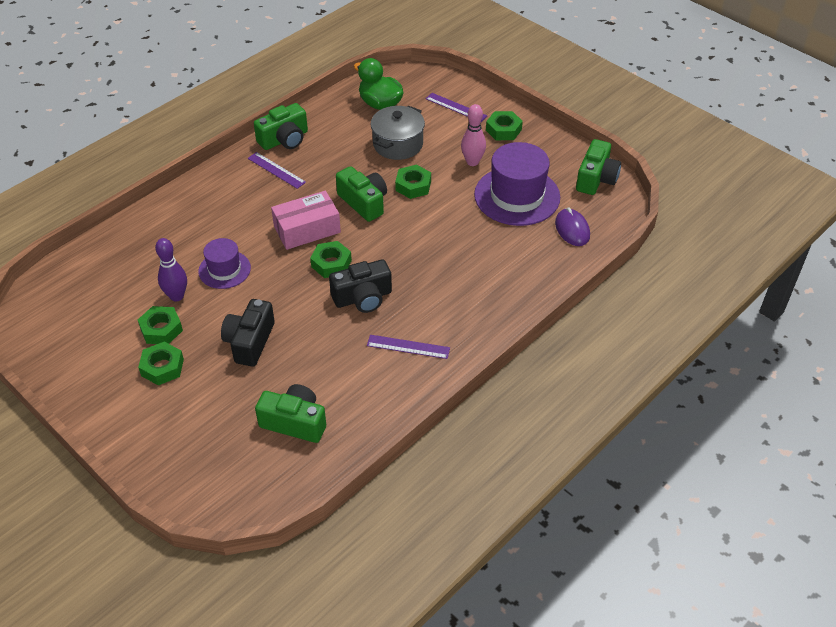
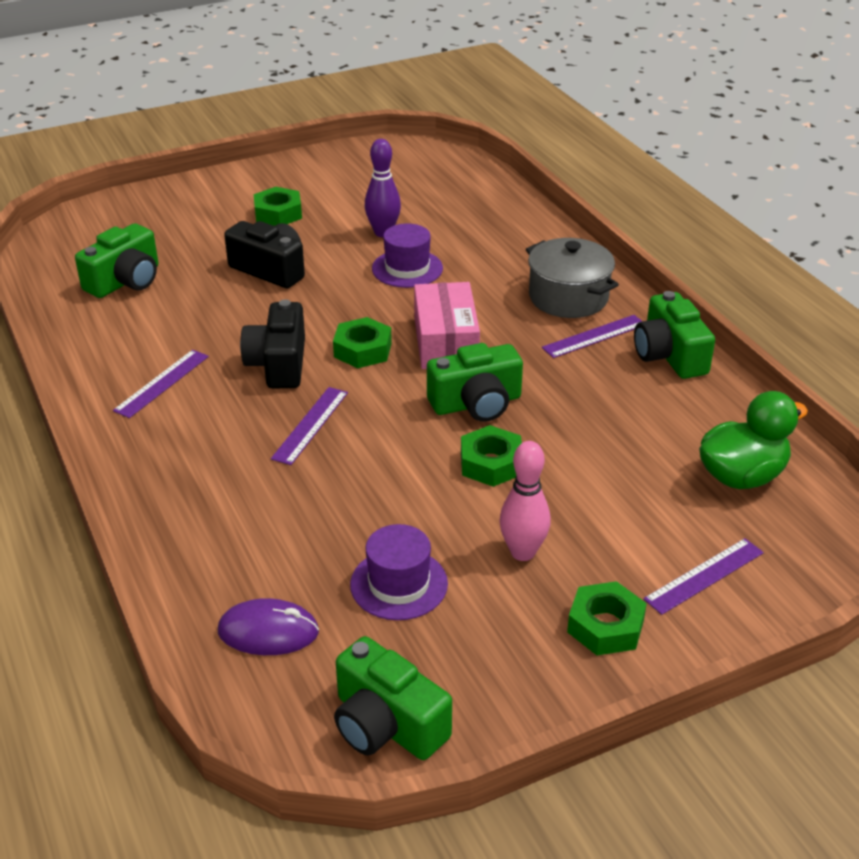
camera: 110 degrees right, 10 degrees down
green nut [138,306,183,344] -> none
grey pot [370,105,425,160] -> grey pot moved to [526,238,619,318]
purple hat [474,142,560,226] -> purple hat [350,524,448,620], size x0.57
none -> purple ruler [271,387,348,465]

